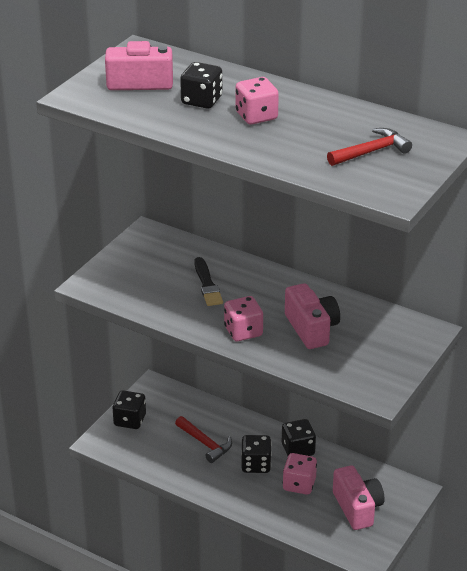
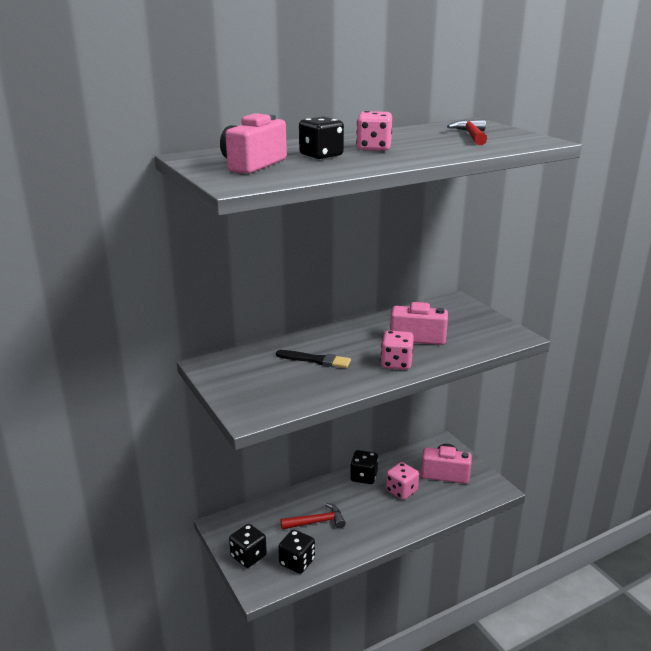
camera: 60 degrees left, 10 degrees down
black dice [241,435,272,473] -> black dice moved to [278,530,315,574]

